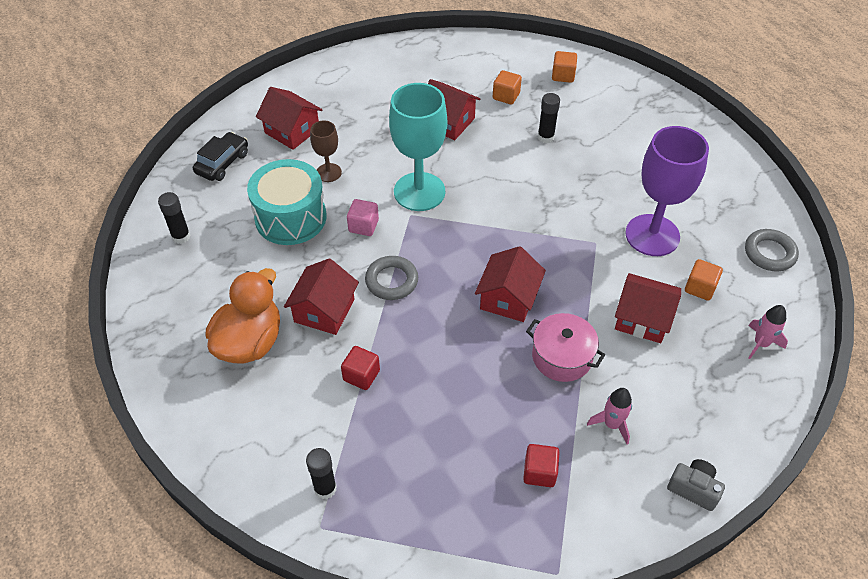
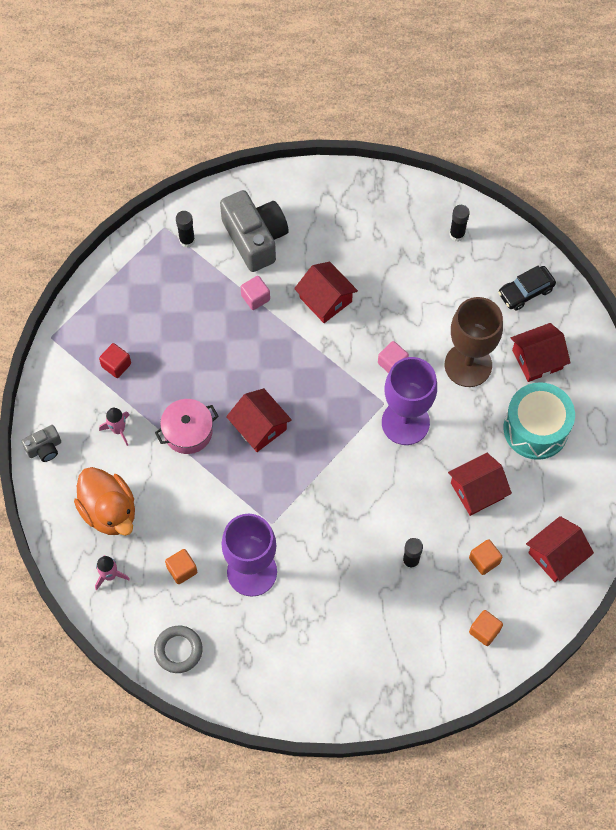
camera: 120 degrees right, 15 degrees up
black car [193,132,248,181] -> black car turned 90 degrees clockwise [498,266,556,310]
orange duck [205,268,280,364] -> orange duck moved to [74,467,135,536]
turquoise drum [247,159,327,245] -> turquoise drum moved to [504,382,575,460]
brown goblet [310,120,342,182] -> brown goblet [445,297,503,387], size x1.98
red cube [341,346,380,390] -> pink cube [241,276,270,310]
grey ring [365,256,418,300] -> none
turquoise goblet [389,83,447,211] -> purple goblet [382,357,437,445]
red house [615,273,681,343] -> red house moved to [526,516,594,582]
none -> grey camera [220,190,289,272]

